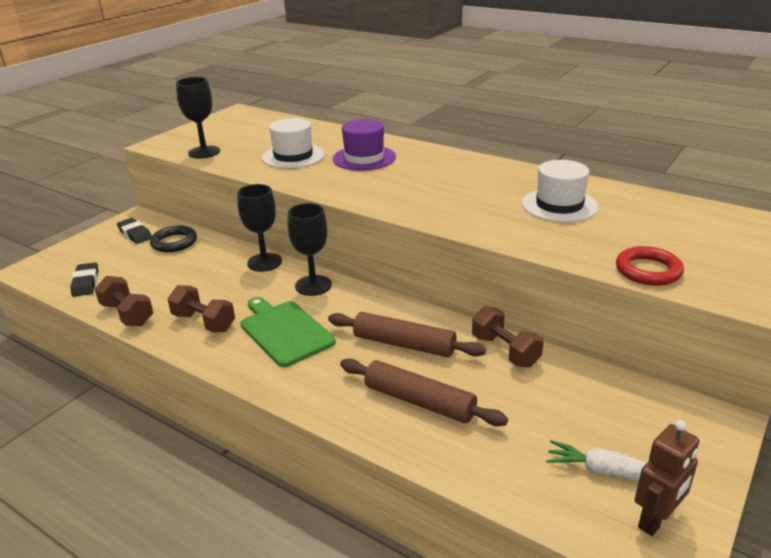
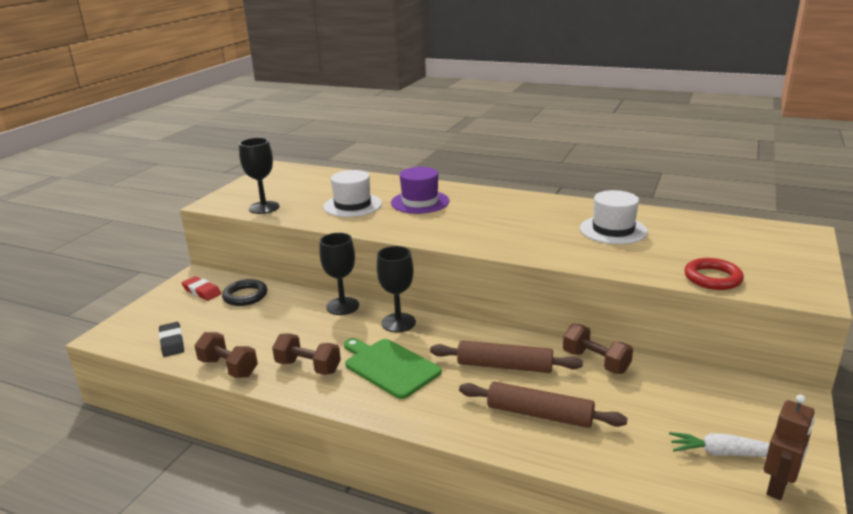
camera: 10 degrees left, 5 degrees down
black eraser [117,218,152,244] -> red eraser [182,276,221,301]

